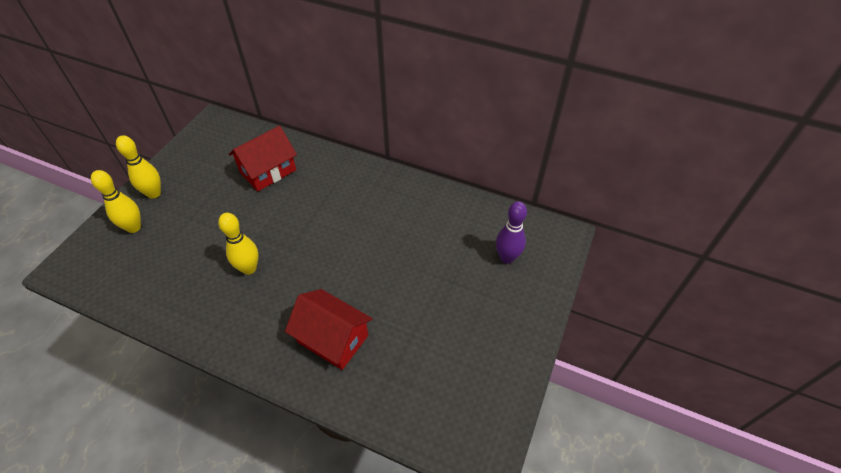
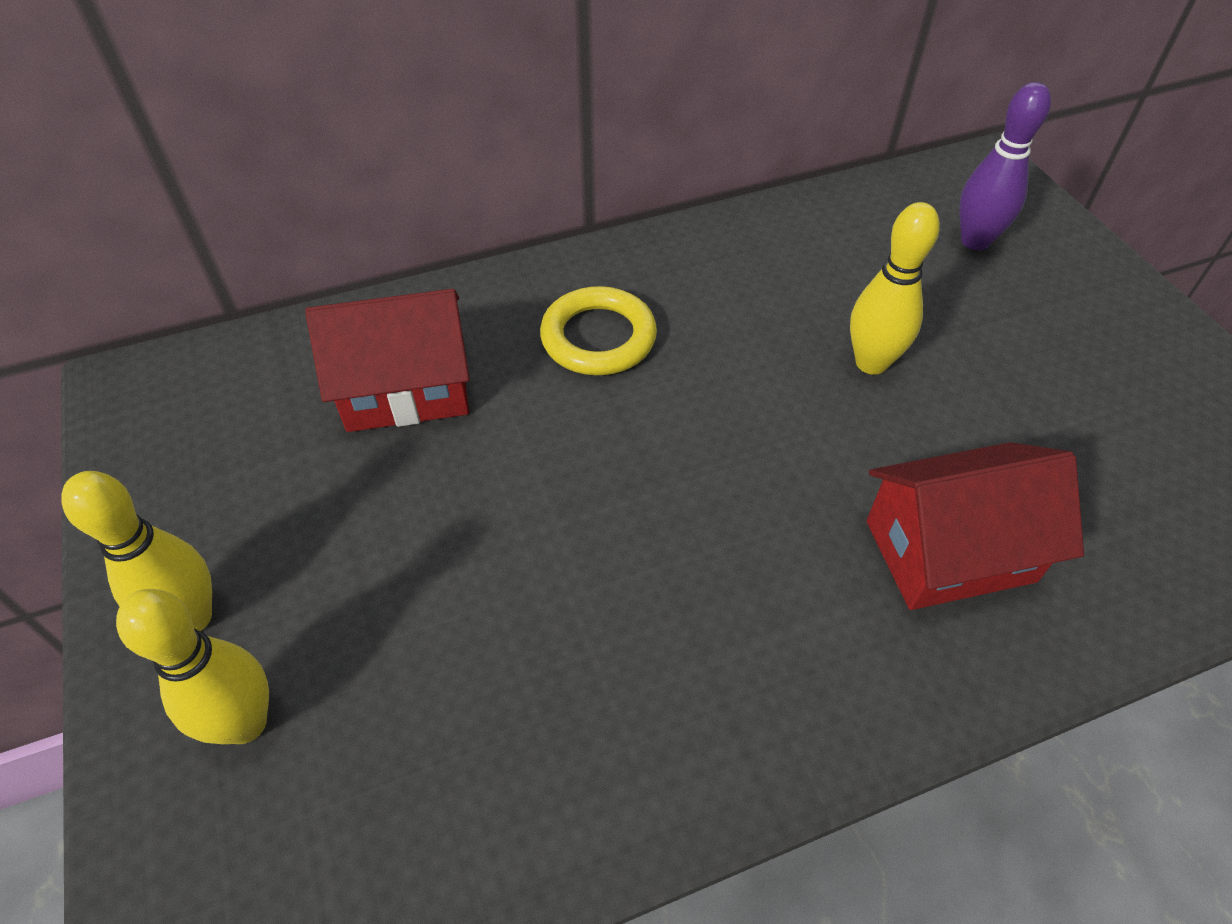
camera: 45 degrees left, 0 degrees up
yellow bowling pin [218,213,259,275] -> yellow bowling pin moved to [850,202,940,375]
red house [229,126,297,191] -> red house turned 75 degrees clockwise [305,289,470,432]
none -> yellow ring [540,286,657,375]

